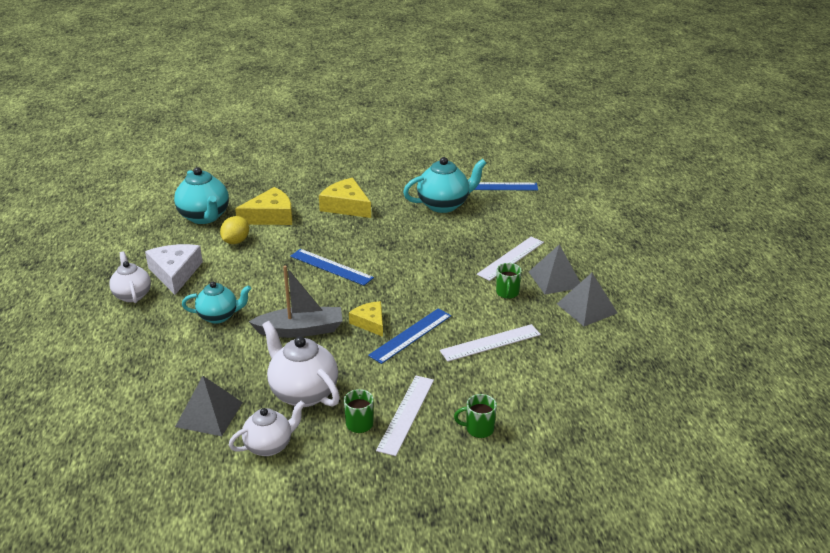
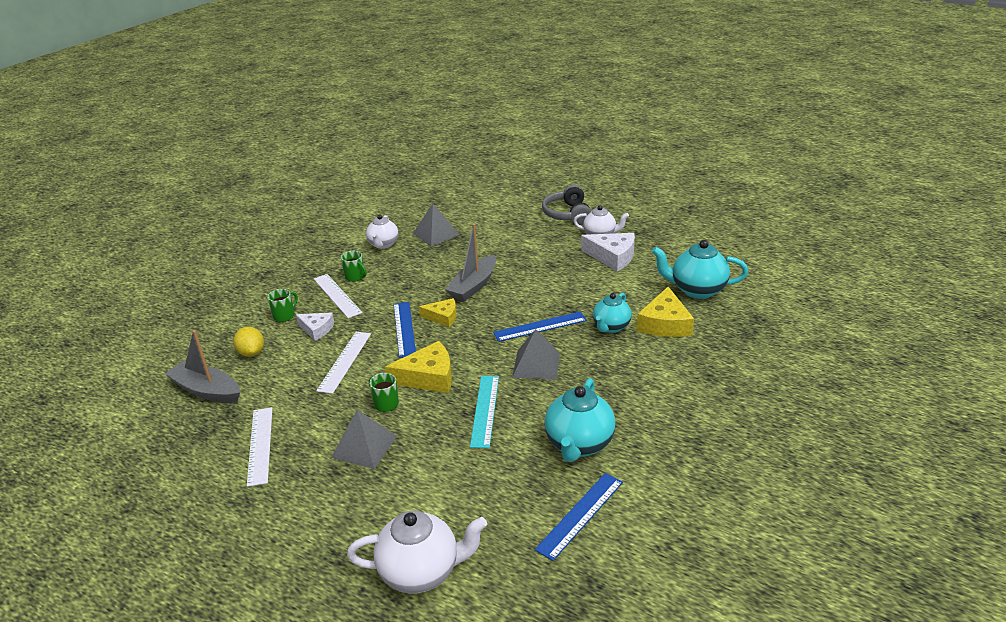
camera: 130 degrees right, 0 degrees up
turquoise teapot [182,282,251,324] -> turquoise teapot moved to [593,293,632,333]
yellow lemon [220,216,249,244] -> yellow lemon moved to [234,326,264,357]
white teapot [262,321,340,407] -> white teapot moved to [347,511,487,593]
yellow cheese [319,178,371,218] -> yellow cheese moved to [385,341,452,393]
white ruler [477,237,544,281] -> white ruler moved to [247,407,273,487]
grey pyramid [557,273,617,326] -> grey pyramid moved to [512,329,560,380]
none -> grey boat [165,330,240,403]
none -> white cheese [296,312,334,341]
none -> turquoise ruler [470,376,499,448]
none -> grey headphones [542,185,591,225]

